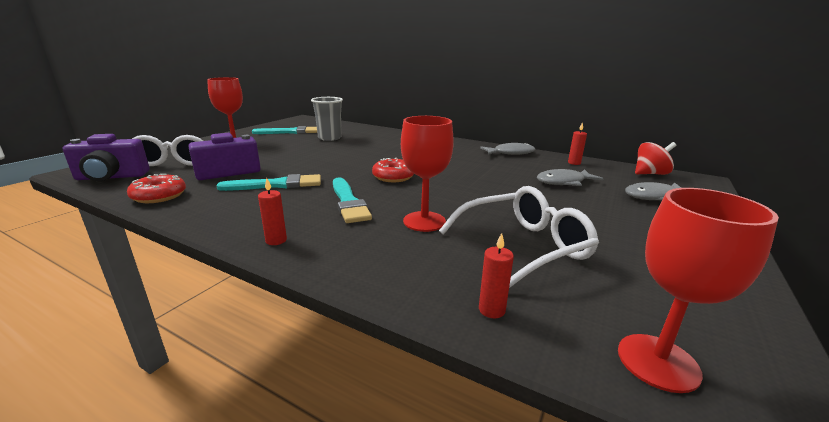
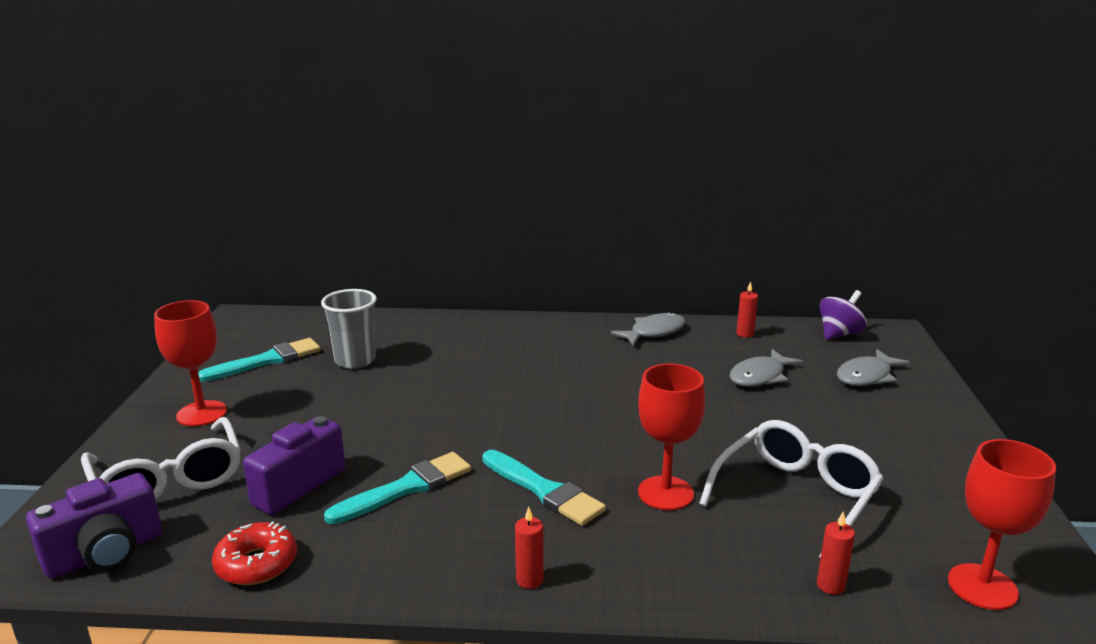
camera: 25 degrees left, 0 degrees up
red donut [372,158,414,182] -> none
red spinning top [635,142,676,175] -> purple spinning top [819,290,867,340]

